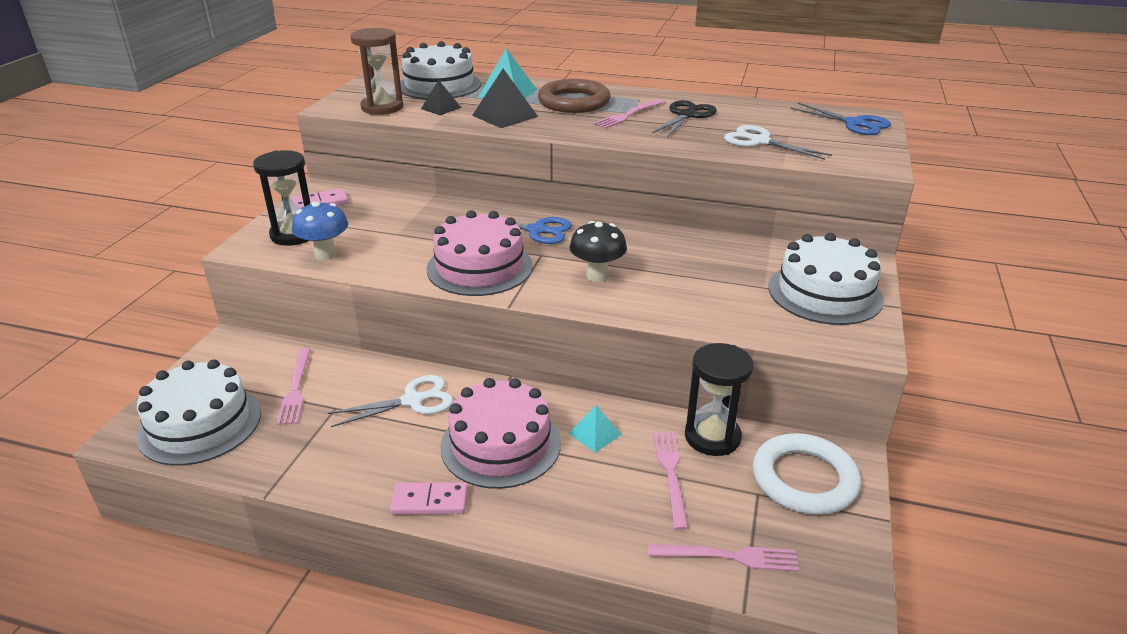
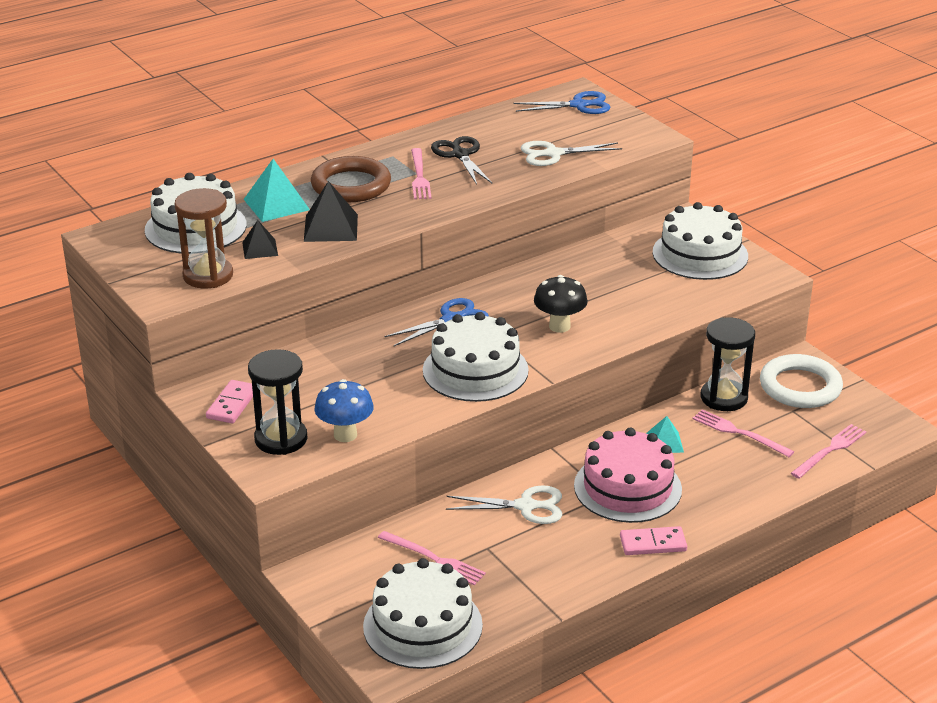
camera: 50 degrees left, 0 degrees up
white scissors [328,375,453,427] -> white scissors turned 75 degrees clockwise [446,485,562,524]
pink domino [390,482,468,515] -> pink domino turned 45 degrees clockwise [620,526,687,555]
pink cake [426,210,533,296] -> white cake [423,312,529,402]

